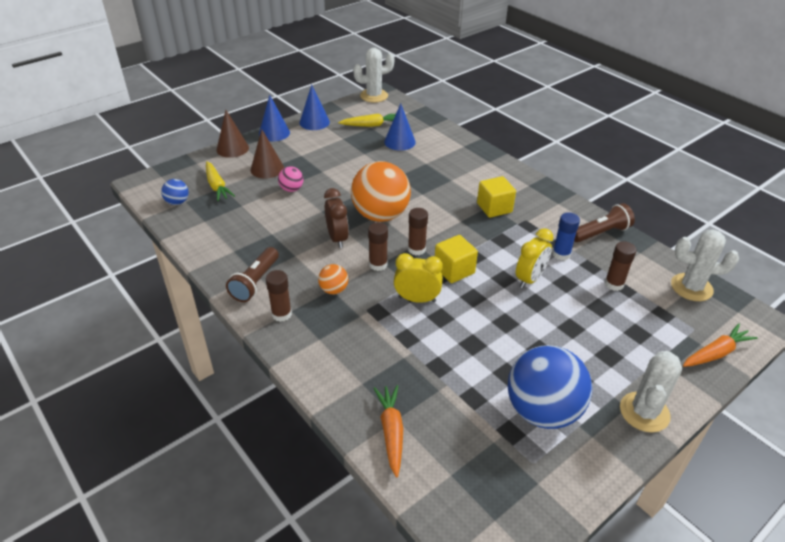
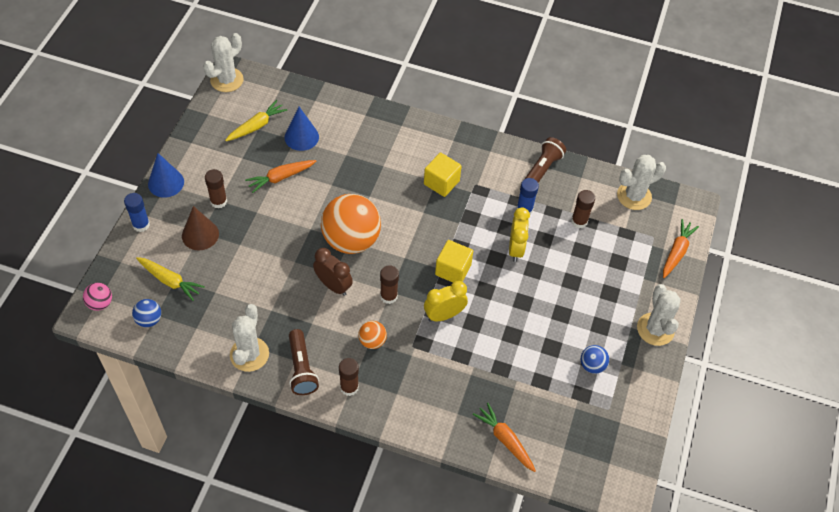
camera: 35 degrees left, 15 degrees up
brown cone [217,110,249,158] -> blue glue stick [124,193,150,232]
pink ball [278,166,303,192] -> pink ball moved to [83,283,112,311]
blue cone [299,84,330,130] -> none
brown glue stick [408,208,428,255] -> brown glue stick moved to [205,169,227,209]
blue ball [508,345,592,429] -> blue ball [581,345,609,374], size x0.45
none -> white cactus [230,304,269,372]
none -> orange carrot [245,160,316,193]

